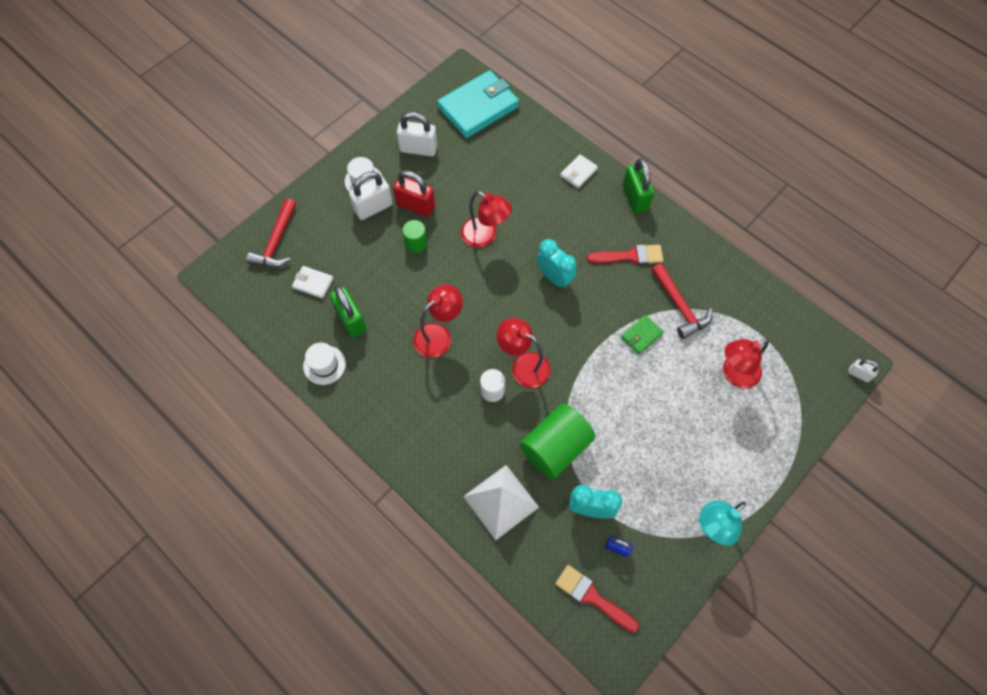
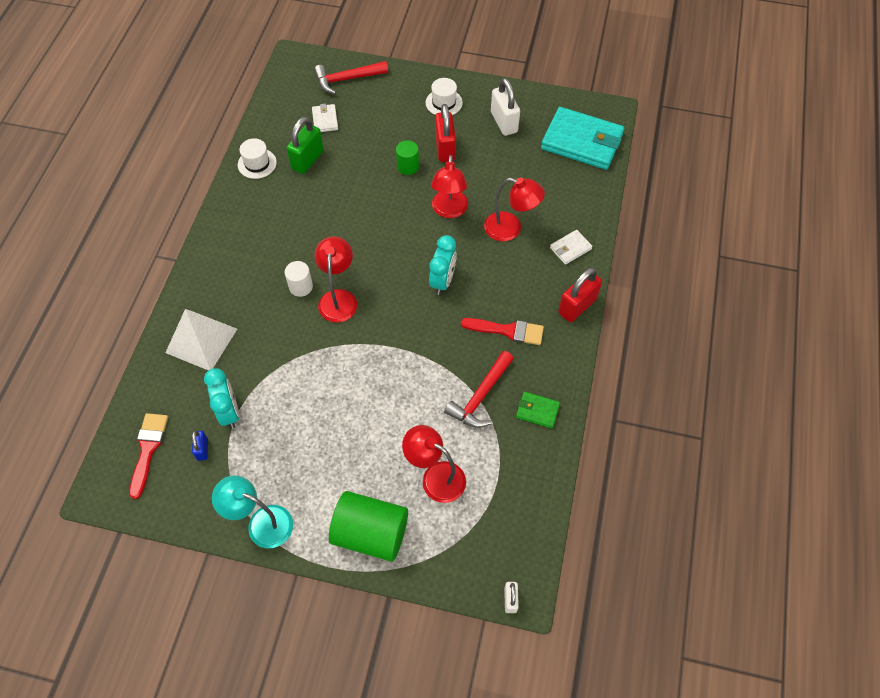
camera: 60 degrees right, 5 degrees down
white padlock [349,171,393,220] -> none
red lamp [413,284,463,358] -> red lamp moved to [484,177,545,241]
green cylinder [520,404,595,479] -> green cylinder moved to [329,491,408,562]
white wallet [560,154,598,188] -> white wallet turned 45 degrees counterclockwise [550,230,592,265]
red brush [587,244,663,265] -> red brush turned 45 degrees counterclockwise [461,318,544,345]
green wallet [621,315,663,354] -> green wallet moved to [516,392,560,429]
green padlock [623,158,654,213] -> red padlock [558,267,602,322]

